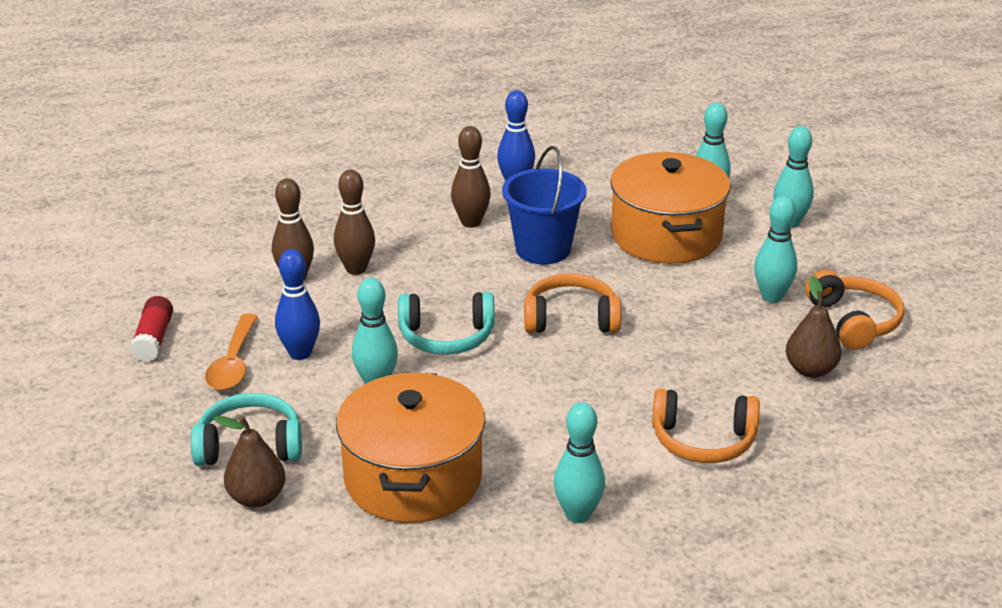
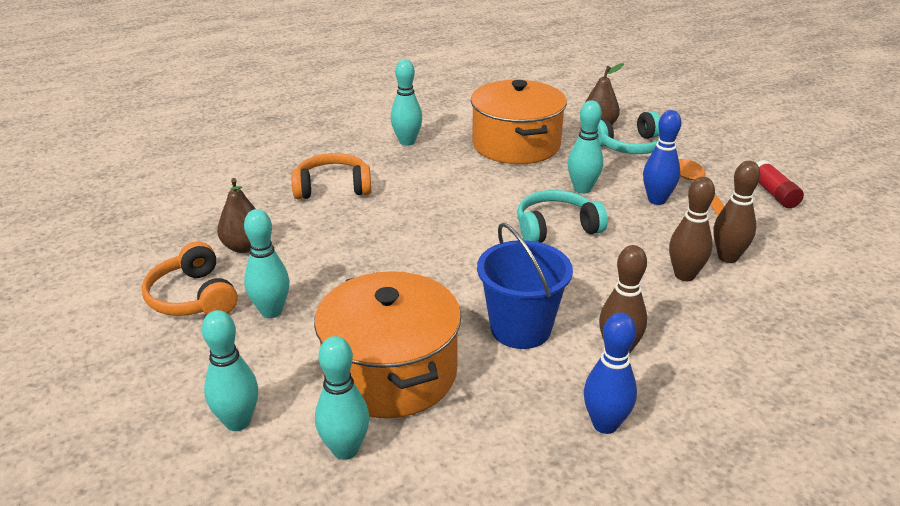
camera: 165 degrees right, 0 degrees up
orange headphones [524,273,621,333] -> none

